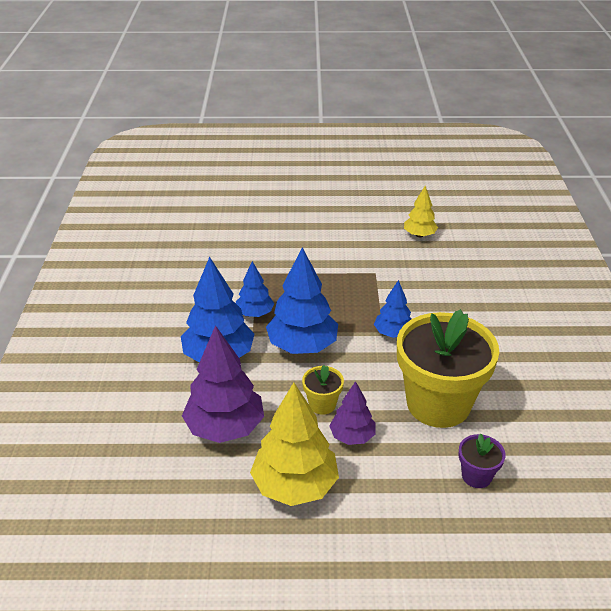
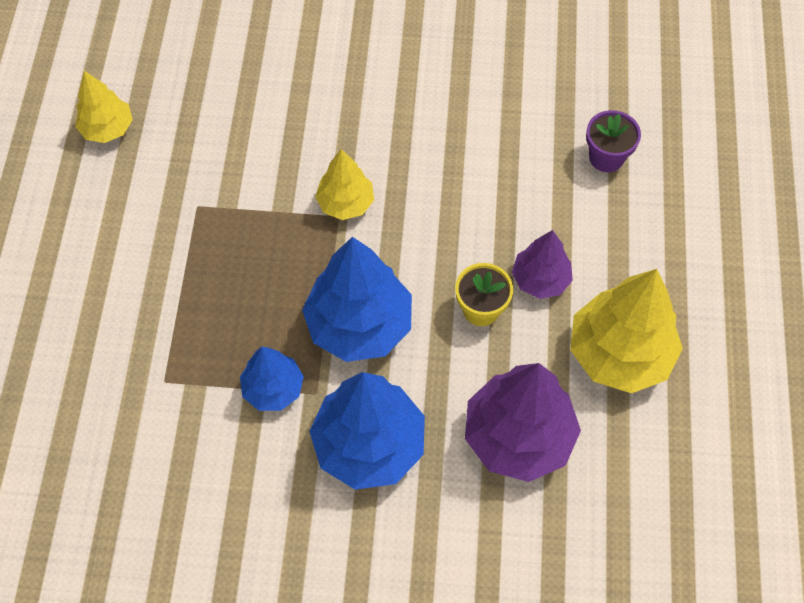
camera: 85 degrees left, 25 degrees up
blue tree [374,280,412,338] -> yellow tree [315,149,374,220]
yellow flower pot [397,309,499,428] -> none

